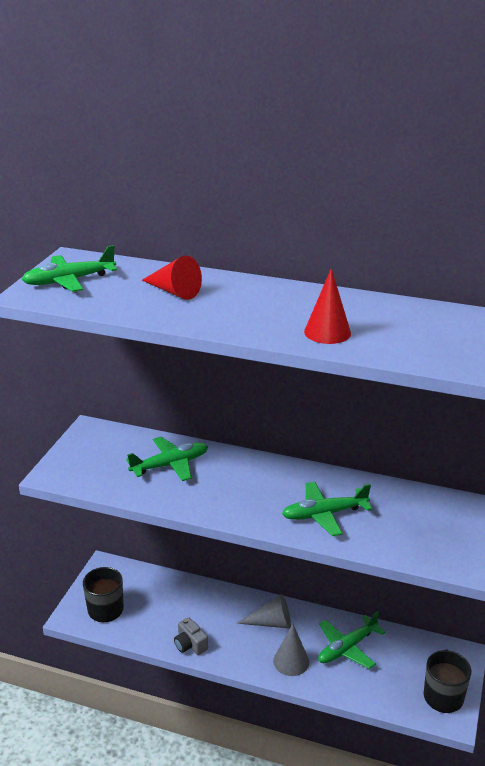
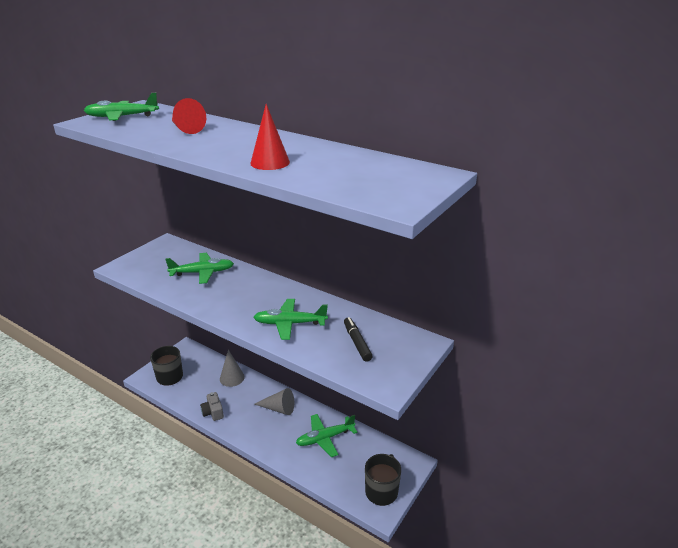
camera: 15 degrees right, 0 degrees up
grey cone [273,624,309,676] -> grey cone moved to [220,350,245,387]
none -> black marker [344,317,373,362]

